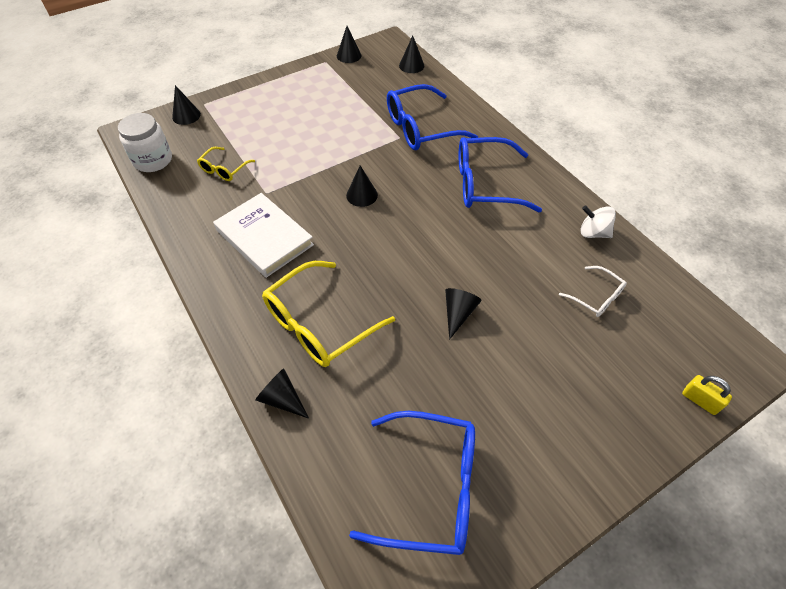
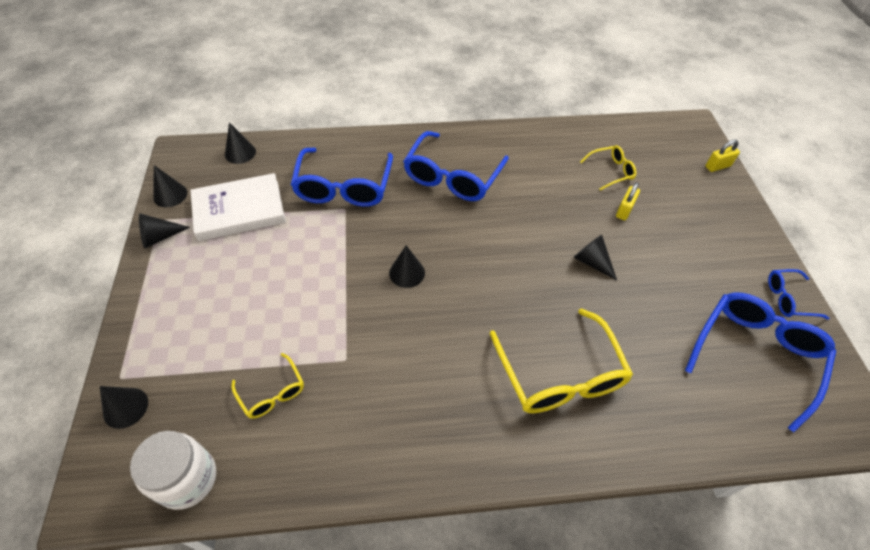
camera: 65 degrees left, 0 degrees up
white book [213,193,314,278] -> white book moved to [190,173,286,241]
black cone [255,368,309,419] -> black cone moved to [139,213,190,249]
white glasses [559,266,627,317] -> yellow glasses [580,145,636,191]
white spinning top [580,205,616,238] -> none
none -> yellow padlock [616,182,640,220]
none -> blue glasses [768,269,830,320]

